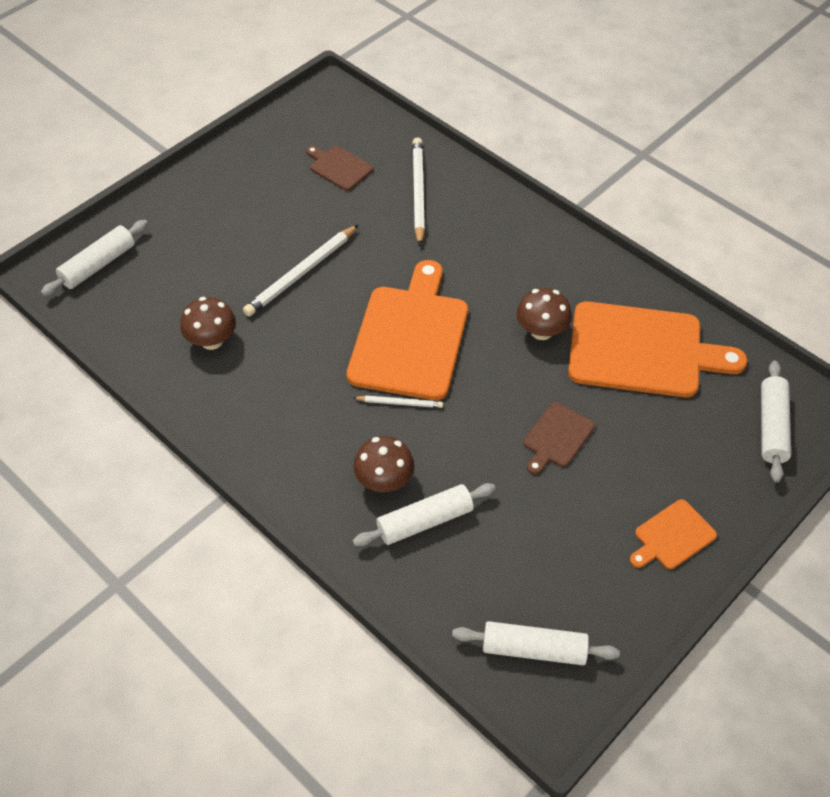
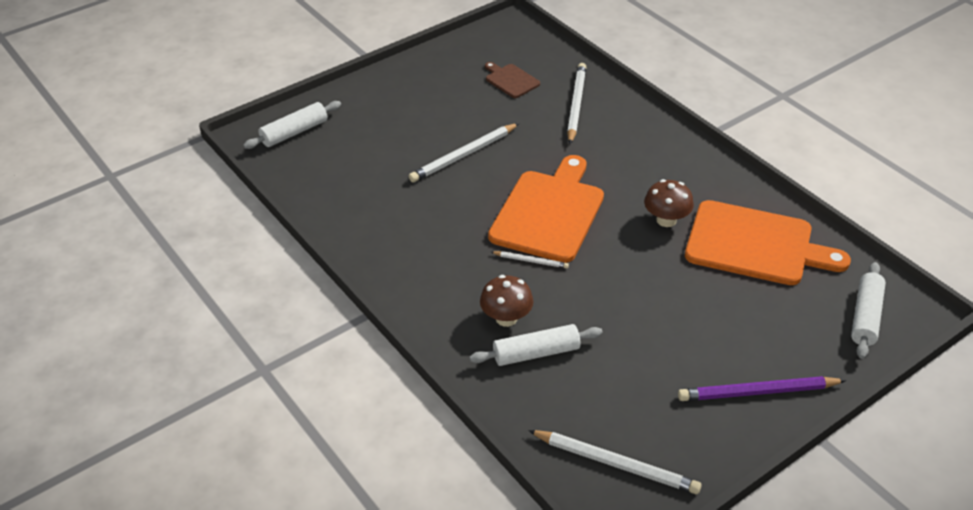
camera: 10 degrees right, 10 degrees down
brown mushroom [180,297,236,350] -> none
white rolling pin [452,621,620,665] -> white pencil [528,430,702,494]
brown cutting board [523,402,595,475] -> none
orange cutting board [630,499,717,569] -> purple pencil [678,376,847,401]

